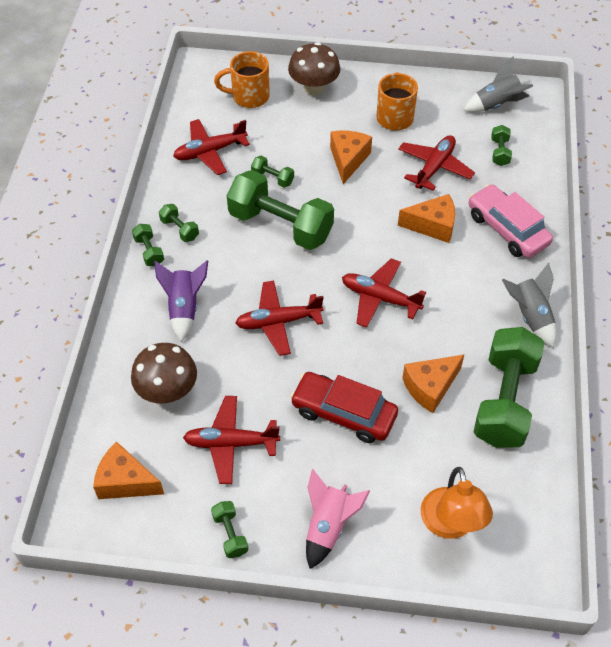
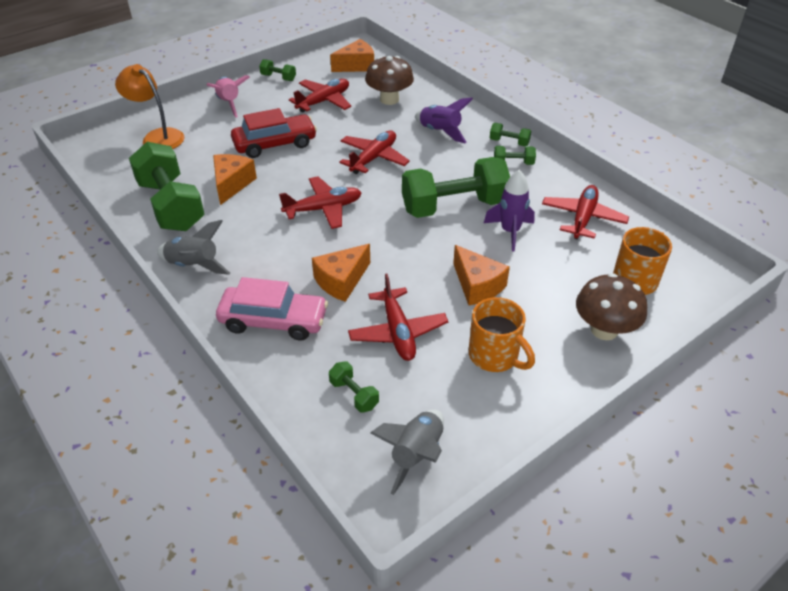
camera: 135 degrees right, 10 degrees down
green dumbbell [251,156,294,188] -> purple rocket [484,170,535,251]

